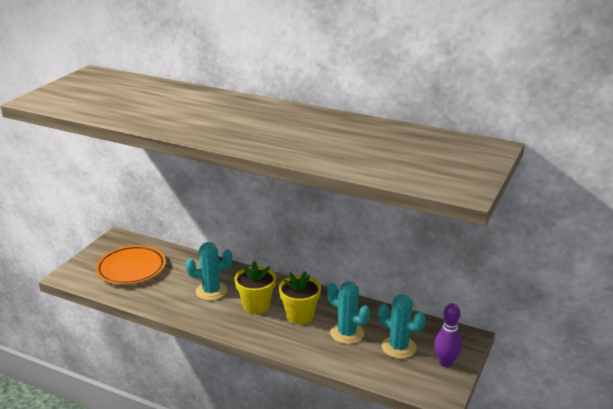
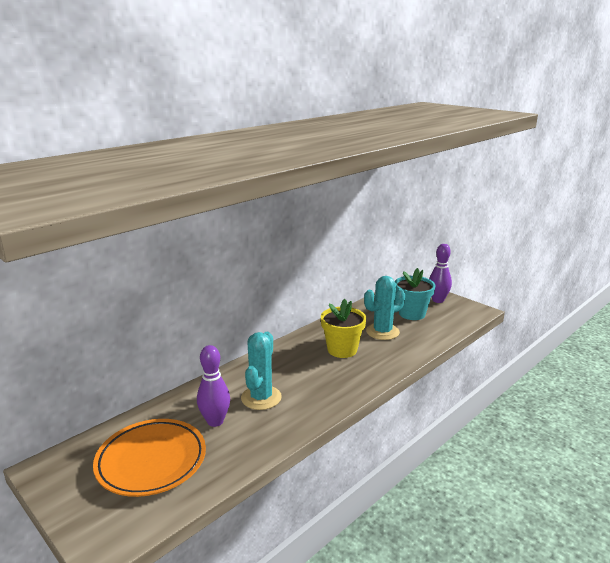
camera: 70 degrees left, 5 degrees down
yellow flower pot [235,261,276,314] -> none
turquoise cactus [378,294,426,359] -> turquoise flower pot [395,268,436,320]
none -> purple bowling pin [197,345,230,427]

